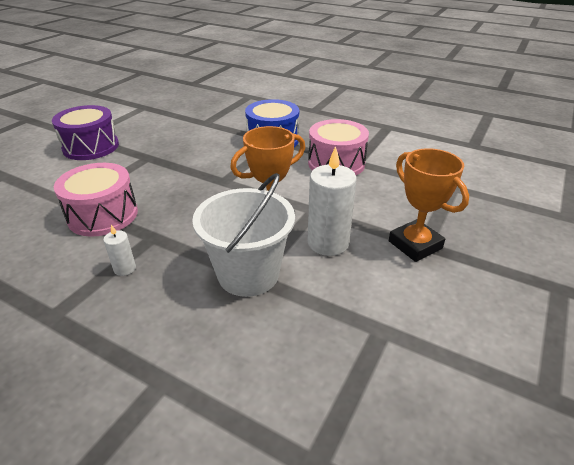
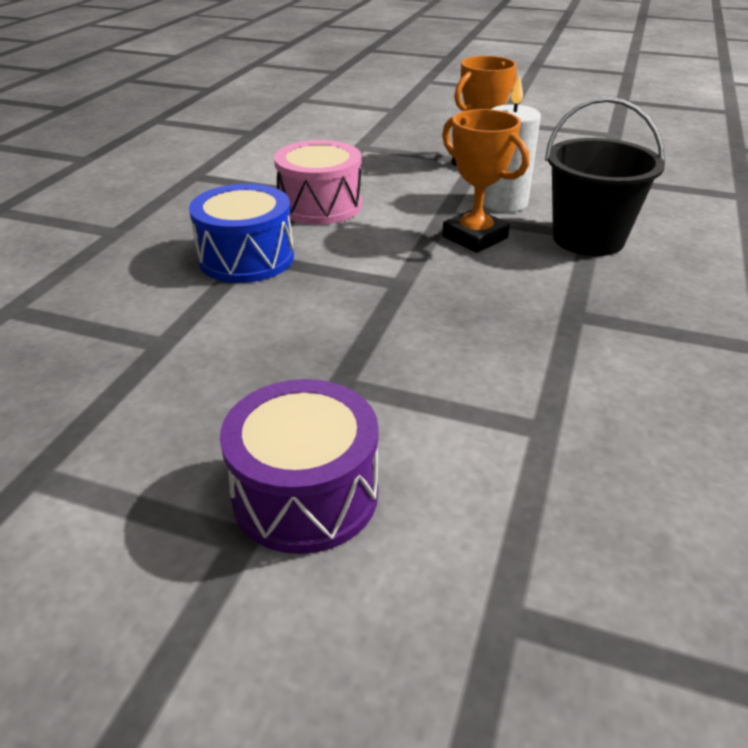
camera: 100 degrees left, 0 degrees up
pink drum [54,163,138,237] -> none
white candle [103,225,136,276] -> none
white bucket [192,173,295,297] -> black bucket [545,97,665,256]

